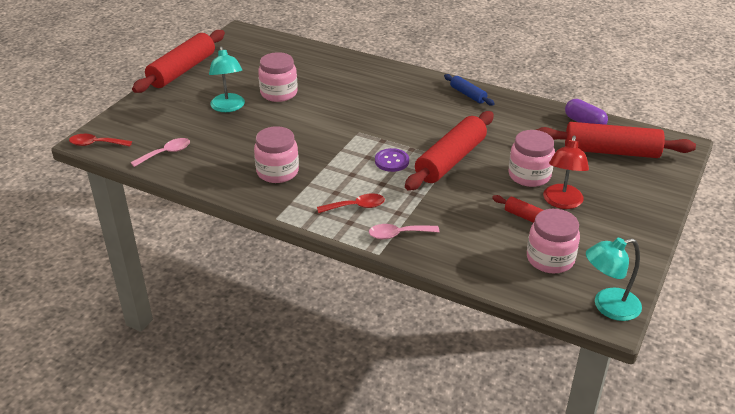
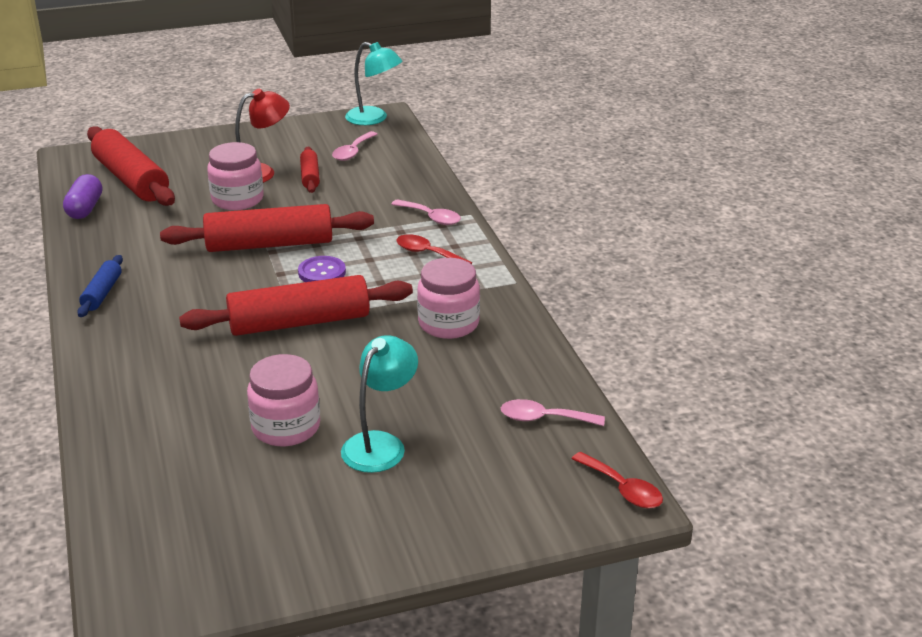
camera: 135 degrees left, 5 degrees down
red rolling pin [132,30,225,93] -> red rolling pin moved to [179,275,413,336]
pink jar [527,209,580,273] -> pink spoon [332,131,377,161]

